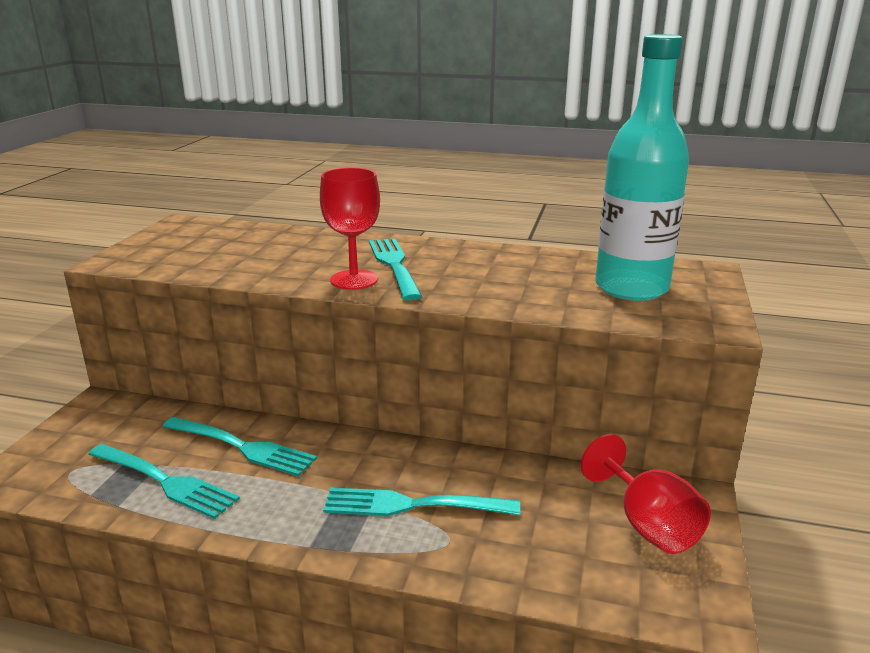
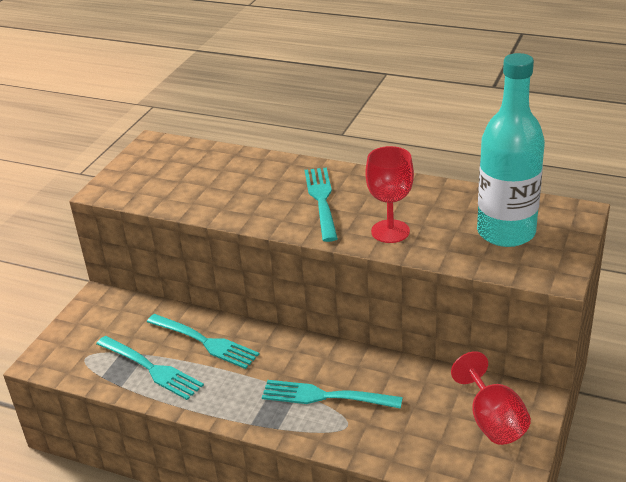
camera: 10 degrees right, 10 degrees up
red goblet [320,168,380,290] -> red goblet moved to [365,146,414,243]

